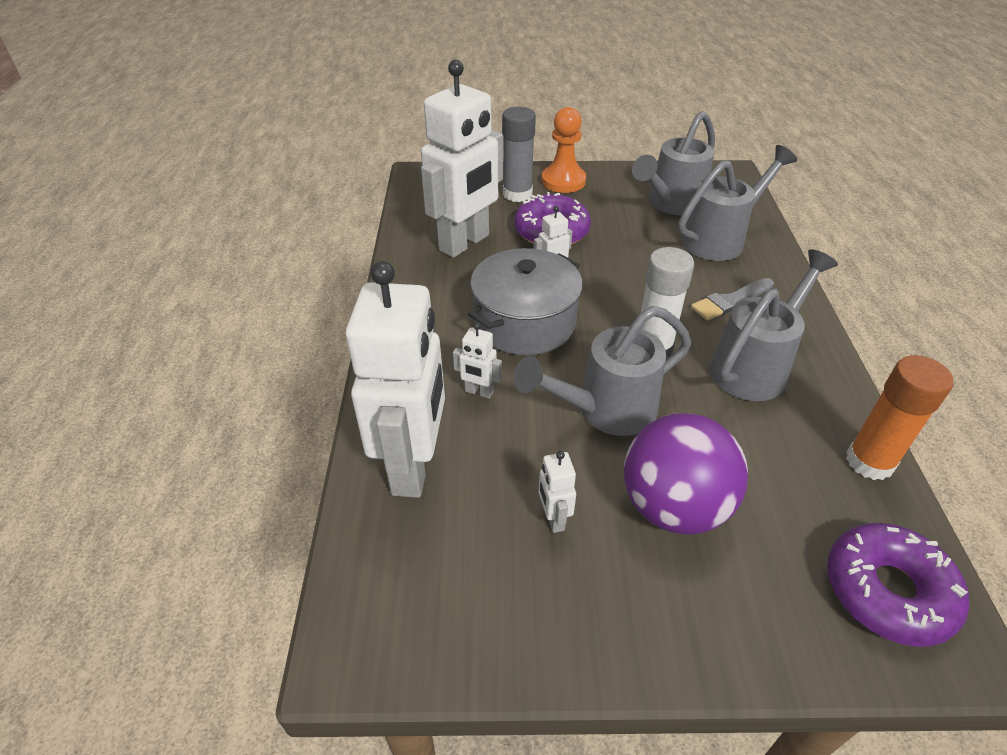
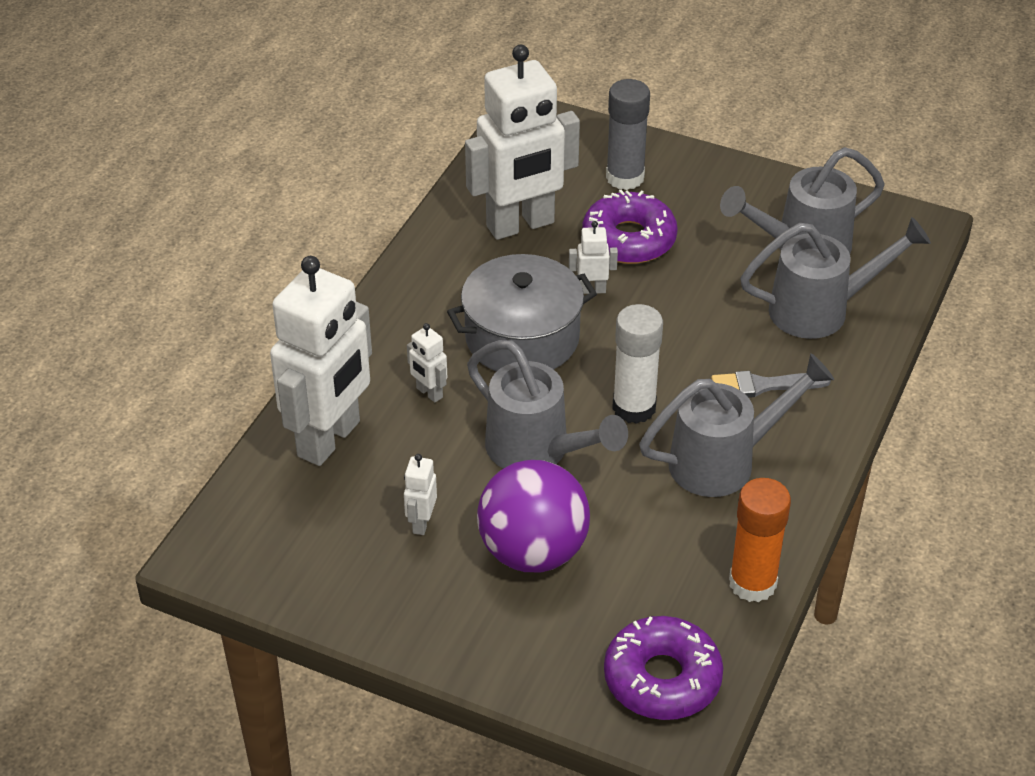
camera: 25 degrees right, 0 degrees up
grey watering can [513,306,691,436] -> grey watering can turned 135 degrees counterclockwise [467,340,628,469]
orange pawn [541,107,586,193] -> none

